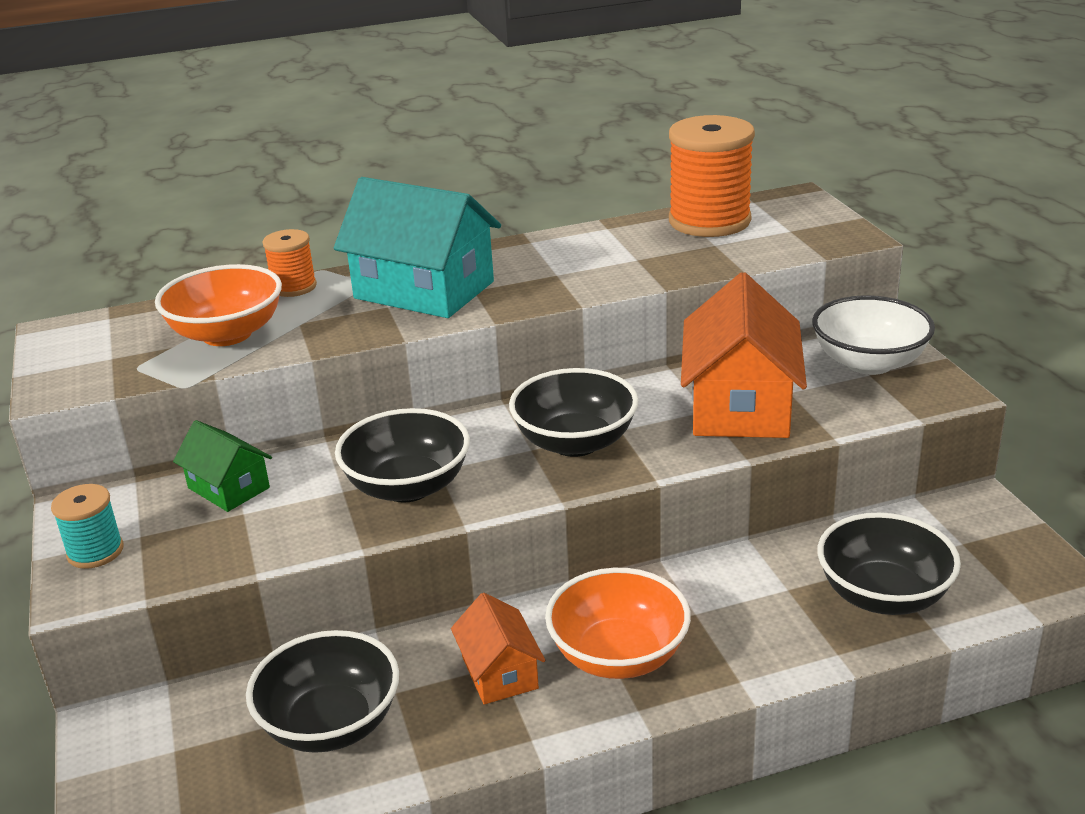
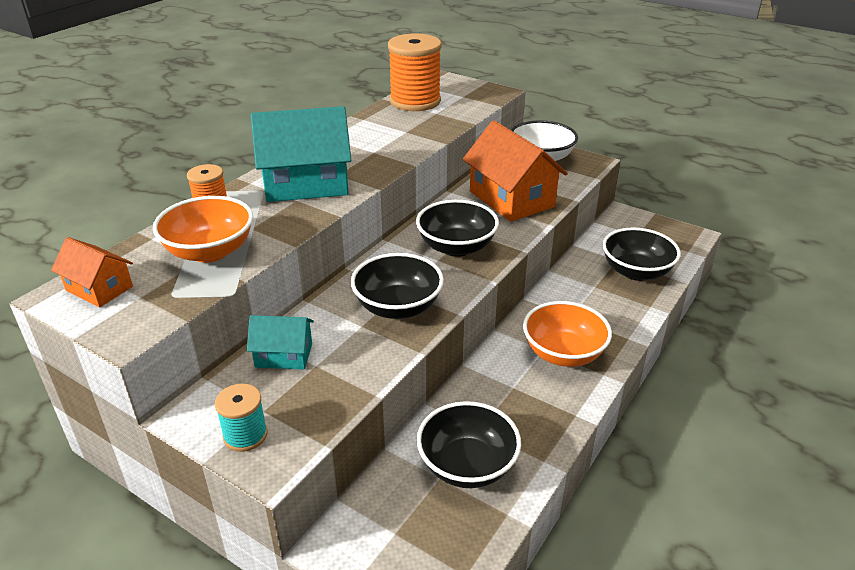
camera: 40 degrees left, 5 degrees up
green house [173,420,272,512] -> turquoise house [247,315,314,369]
orange house [451,593,545,704] -> orange house moved to [51,237,133,307]

